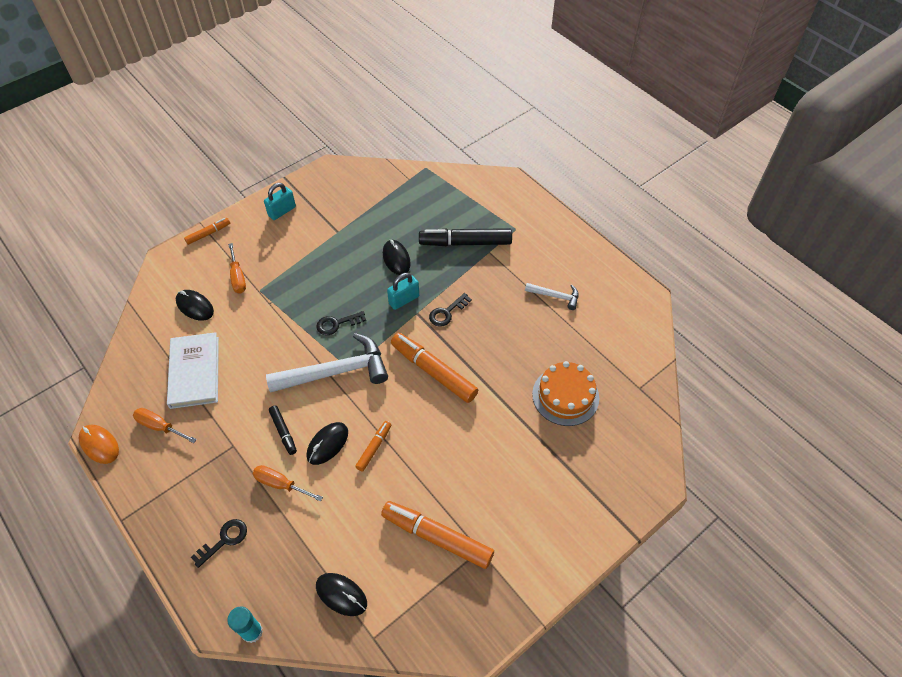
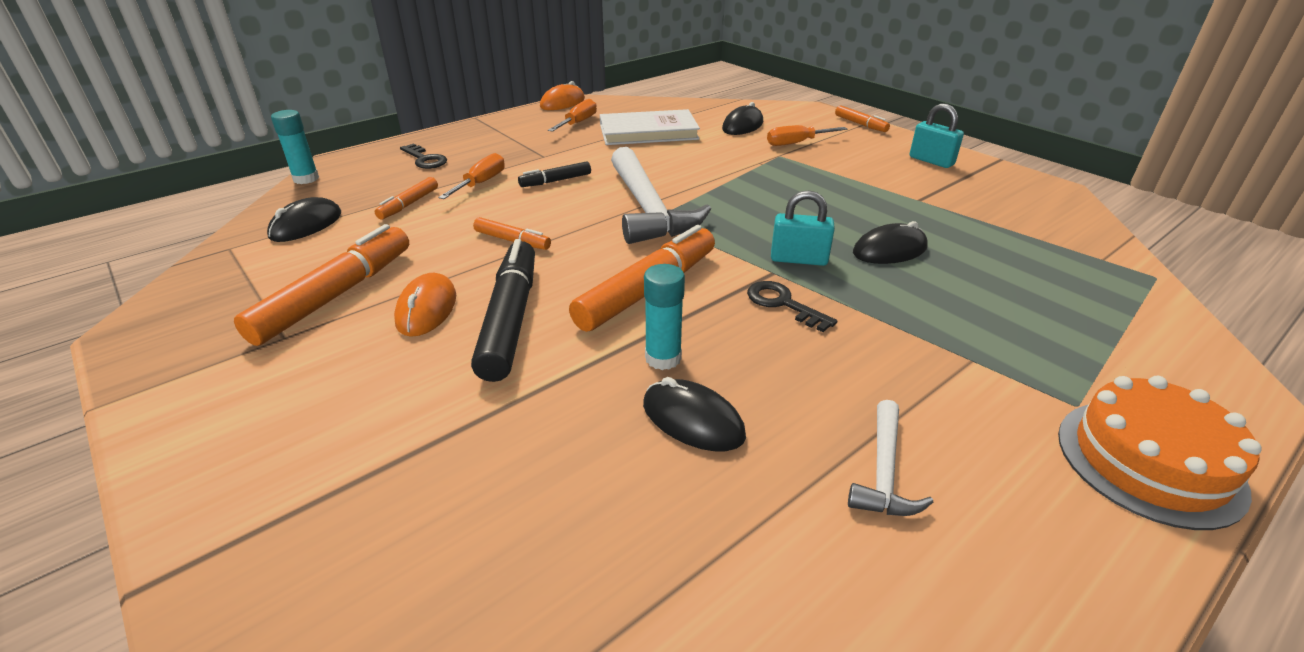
camera: 90 degrees right, 20 degrees down
black mouse [307,422,348,465] -> black mouse moved to [643,377,746,451]
black key [316,311,366,335] -> none
turquoise padlock [387,273,419,310] -> turquoise padlock turned 45 degrees counterclockwise [771,190,835,266]
black marker [419,228,512,246] -> black marker moved to [471,239,535,382]
orange cake [532,361,599,426] -> orange cake moved to [1058,376,1262,530]
none -> orange marker [375,177,438,219]
none -> orange mouse [394,273,456,337]
none -> turquoise glue stick [644,264,685,370]

